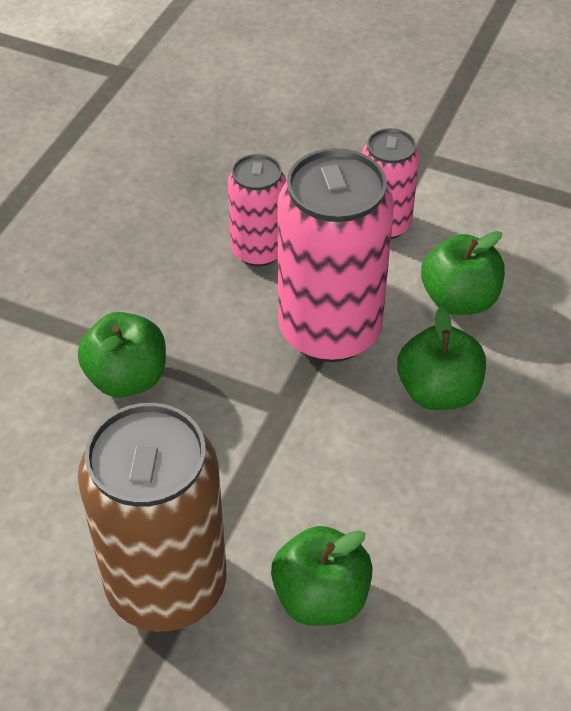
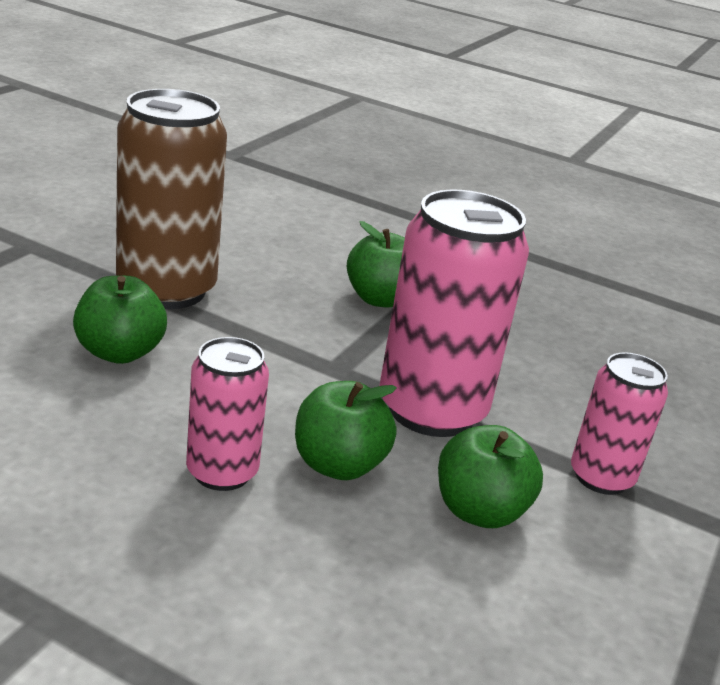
camera: 90 degrees right, 20 degrees down
pink can [228,154,286,267] -> pink can moved to [186,337,269,491]

